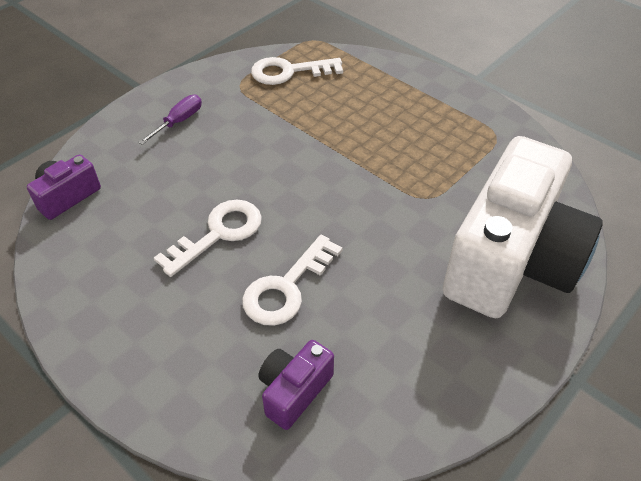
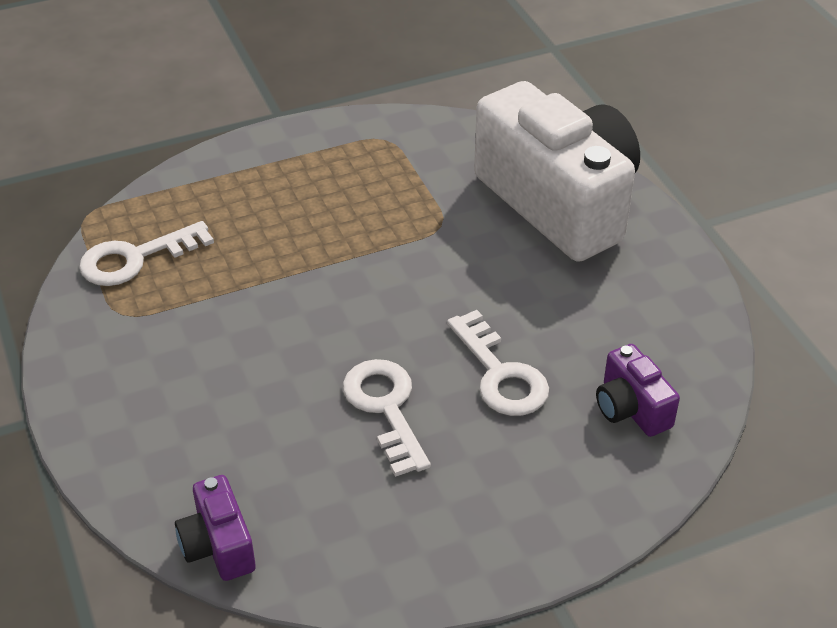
camera: 65 degrees left, 5 degrees down
purple screwdriver [138,95,202,145] -> none
white key [251,57,343,85] -> white key turned 45 degrees clockwise [79,221,214,286]

